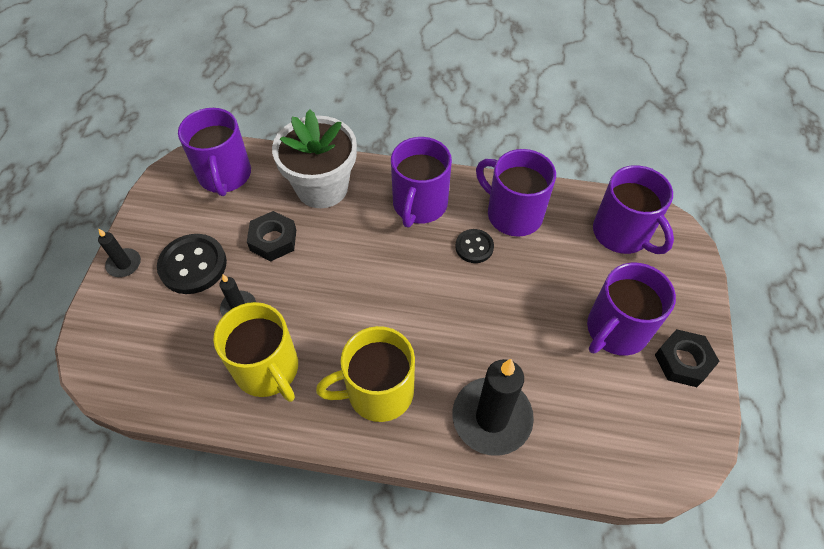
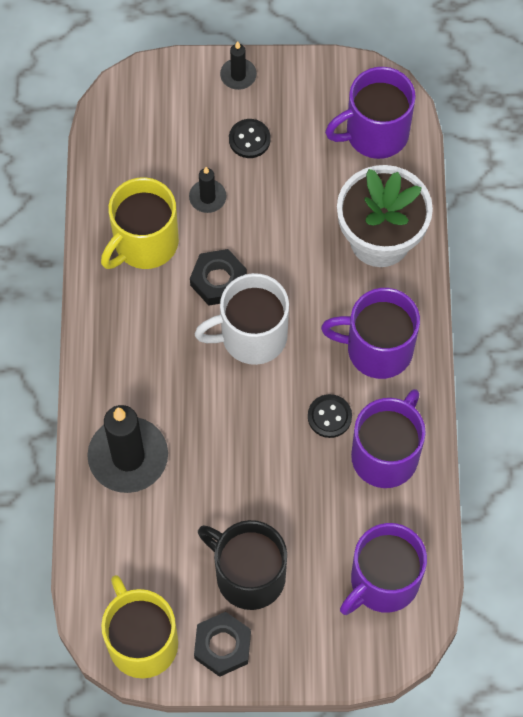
camera: 80 degrees right, 10 degrees up
black button [157,234,227,294] -> black button [229,119,270,158], size x0.59
black nut [247,211,296,261] -> black nut moved to [190,249,247,306]
yellow mug [316,326,415,422] -> yellow mug moved to [101,575,178,679]
purple mug [587,263,676,356] -> black mug [198,520,287,610]
none -> white mug [195,273,289,365]

